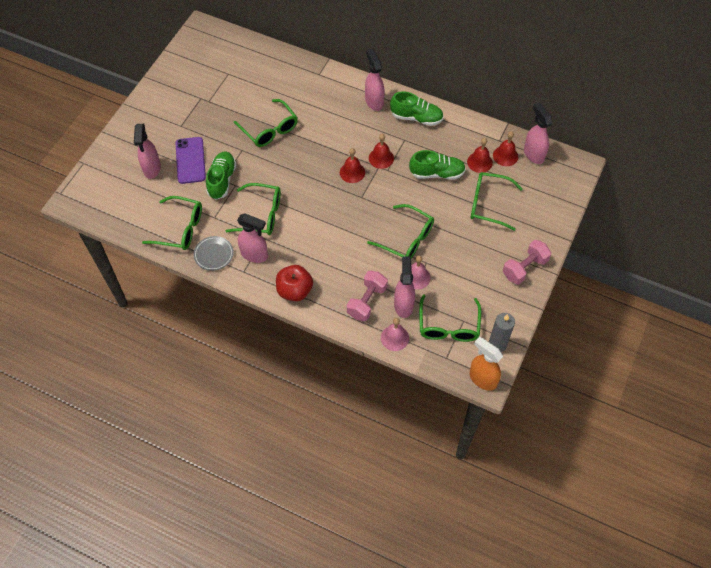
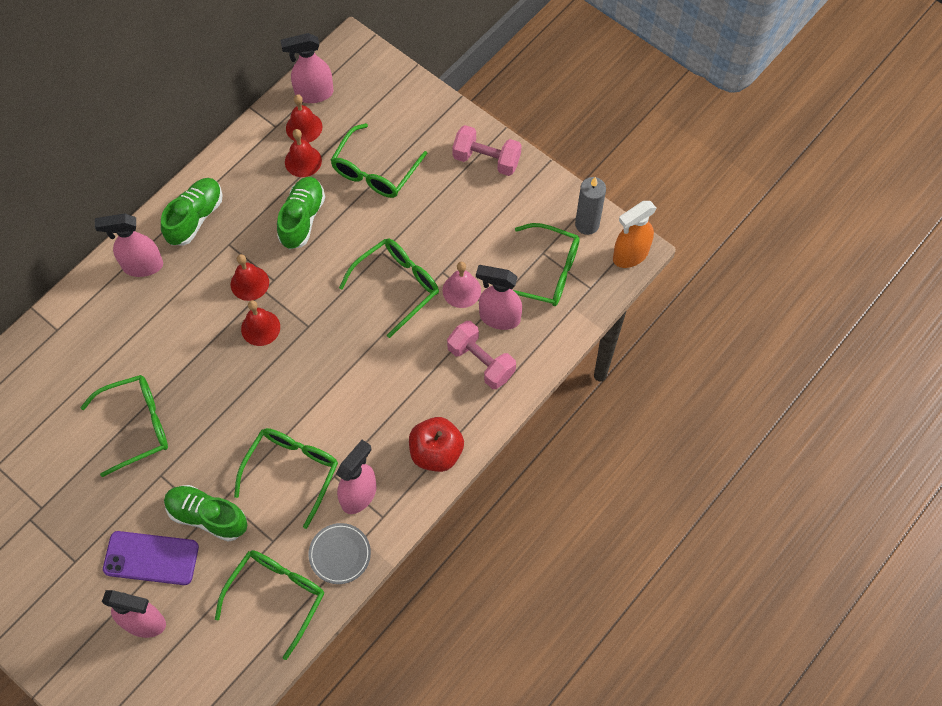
camera: 75 degrees left, 5 degrees up
pink bell [381,318,409,351] -> none
pink dumbbell [503,240,551,285] -> pink dumbbell turned 45 degrees counterclockwise [452,125,522,176]

